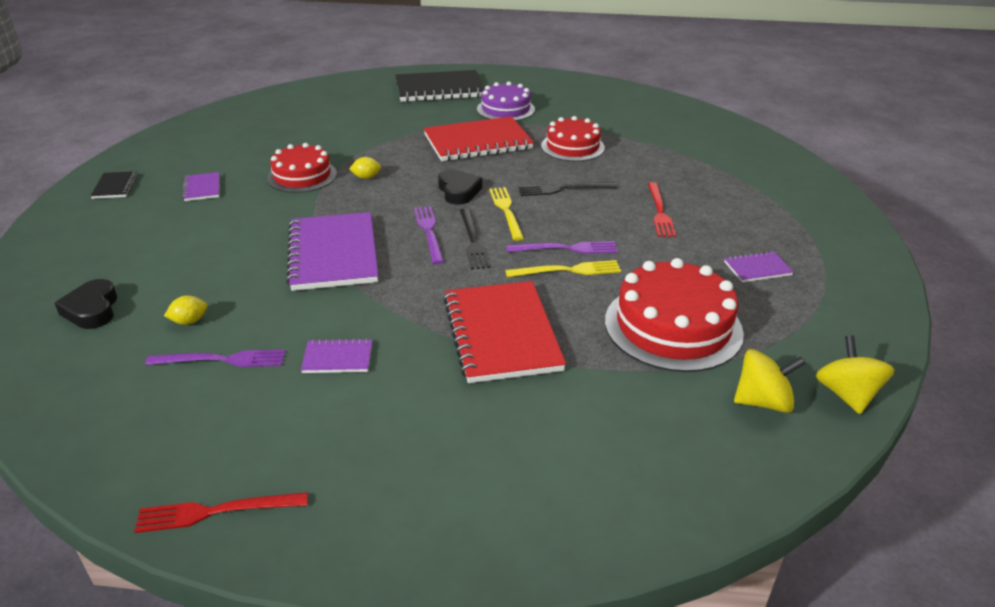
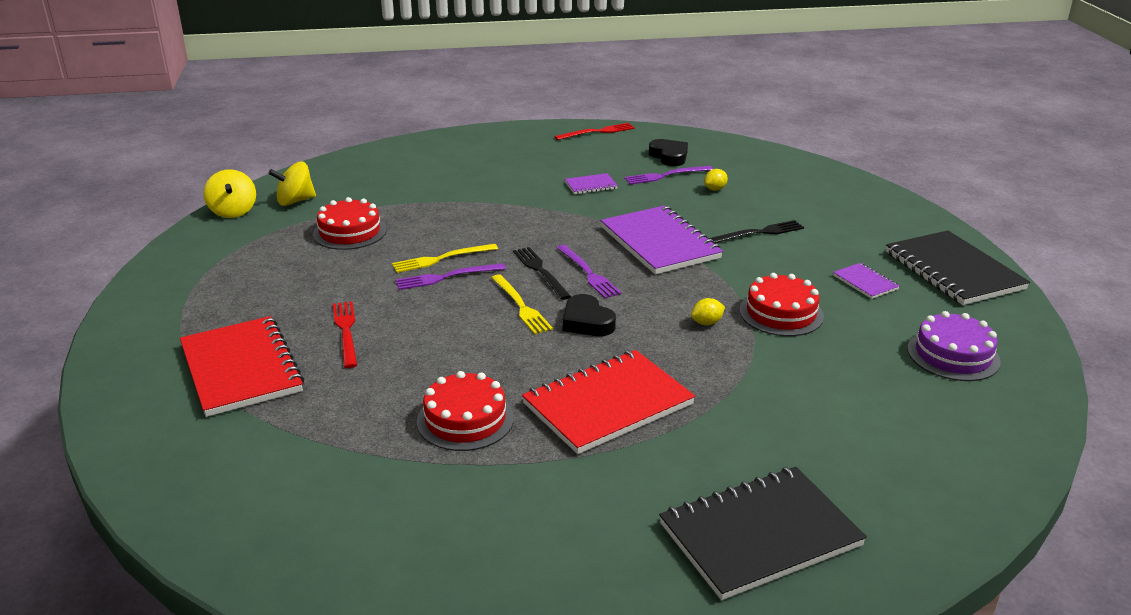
camera: 165 degrees right, 5 degrees down
black heart [55,279,117,329] -> black heart moved to [649,139,688,166]
black notebook [91,171,138,199] -> black notebook [886,231,1030,305], size x2.18
red notebook [443,281,566,383] -> red notebook moved to [180,316,304,417]
purple cake [477,82,535,121] -> purple cake moved to [907,311,1001,381]
black fork [519,183,617,196] -> black fork moved to [709,220,804,244]
red cake [605,258,744,372] -> red cake [313,197,386,250], size x0.66
purple notebook [724,251,794,282] -> none

